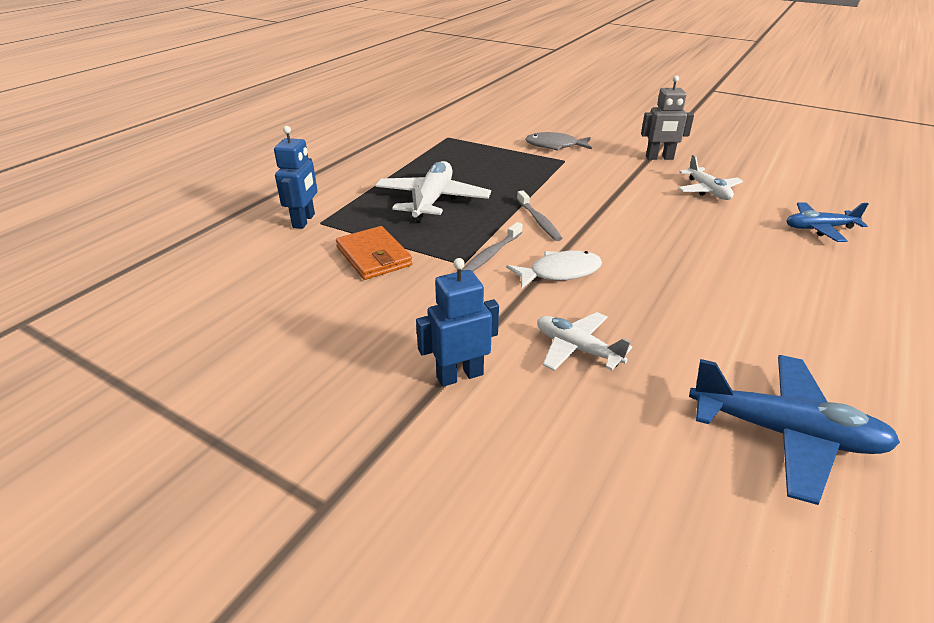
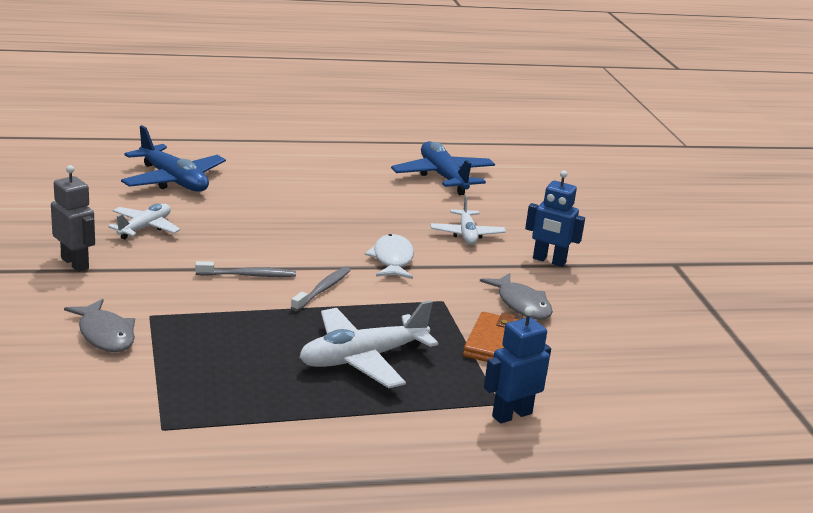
camera: 135 degrees left, 10 degrees down
grey toothbrush [461,222,523,271] -> grey toothbrush moved to [195,261,296,277]
white fish [506,251,602,288] -> white fish turned 60 degrees clockwise [365,234,414,279]
blue plane [787,202,868,242] -> blue plane [121,125,226,192], size x1.60
none -> grey fish [480,273,553,320]

